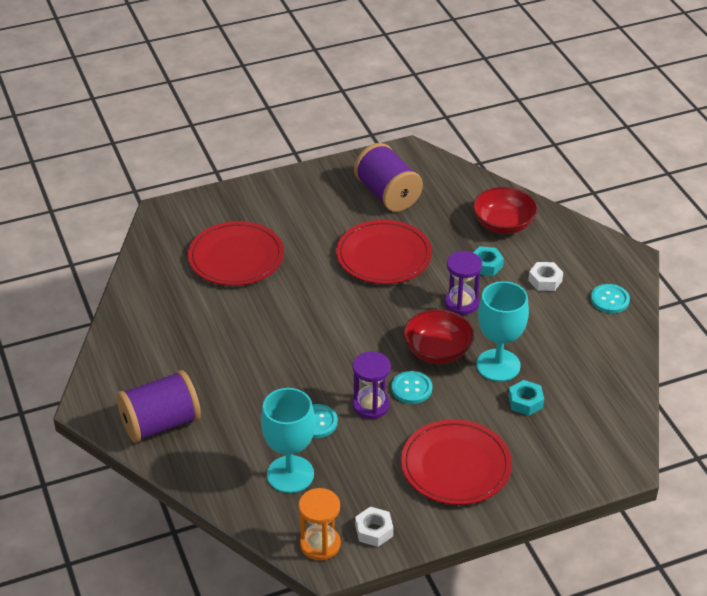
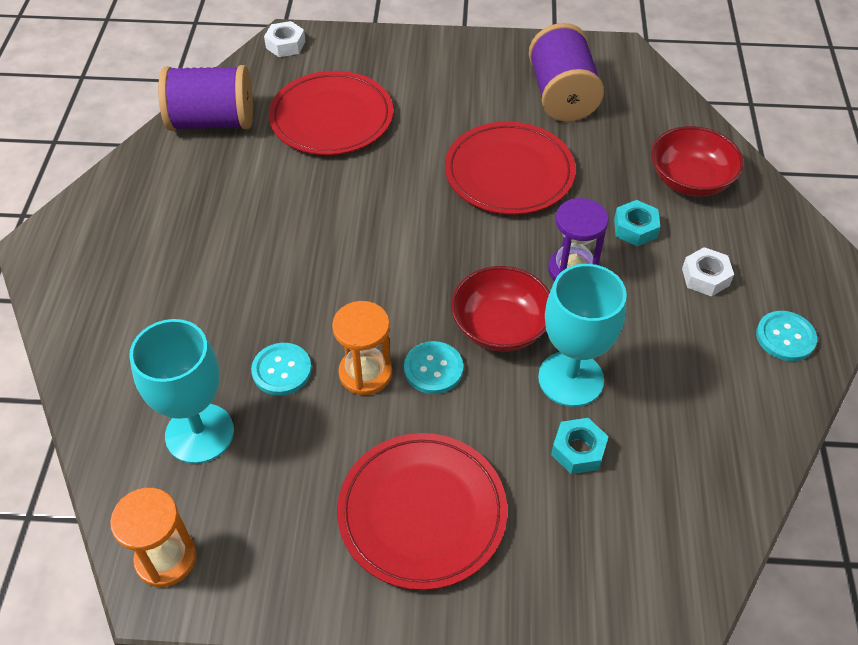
camera: 25 degrees right, 10 degrees up
purple spool [116,370,201,443] -> purple spool moved to [158,65,253,131]
purple hourglass [353,351,391,419] -> orange hourglass [332,301,392,395]
white nut [355,507,393,547] -> white nut moved to [264,21,306,57]

